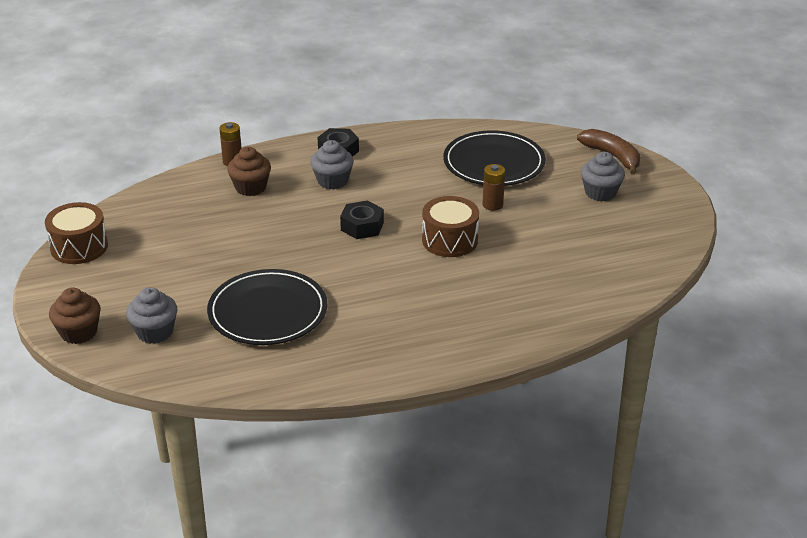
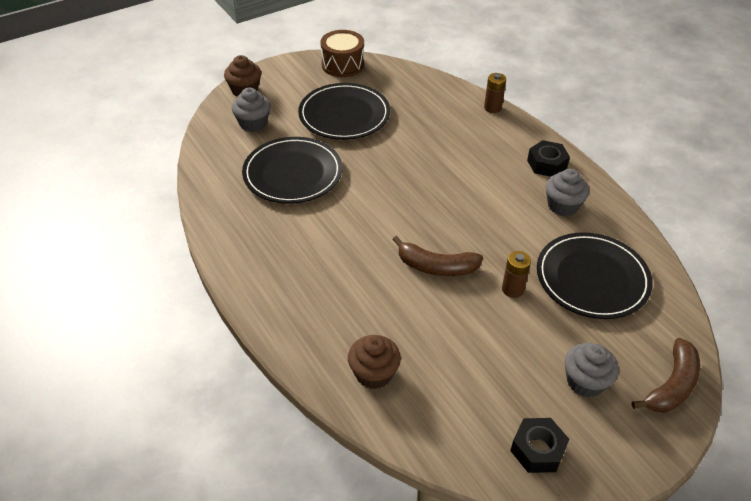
camera: 75 degrees right, 10 degrees up
brown cupcake [227,147,271,196] -> brown cupcake moved to [348,335,401,389]
grey cupcake [310,140,354,189] -> grey cupcake moved to [545,169,589,216]
black nut [340,200,384,239] -> black nut moved to [510,418,569,473]
brown drum [422,196,479,257] -> brown banana [392,236,483,276]
none -> black plate [298,83,390,140]

